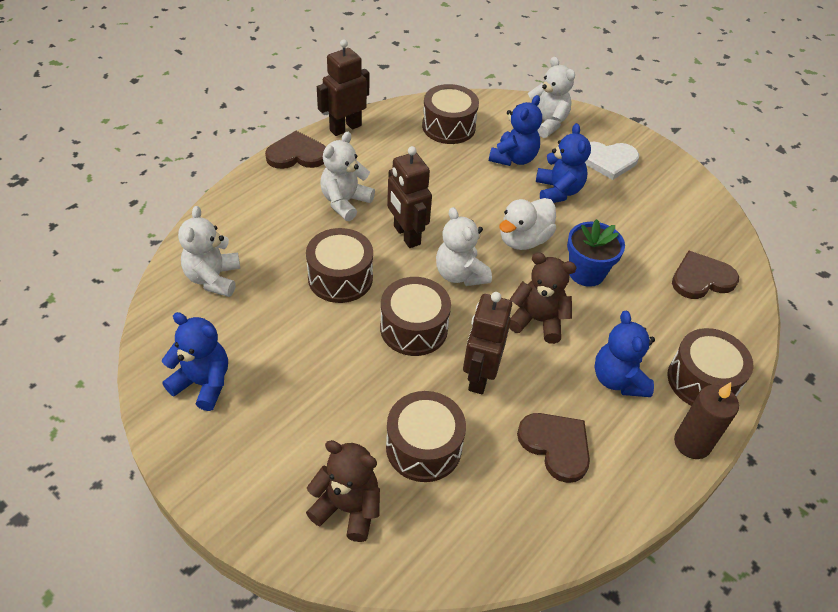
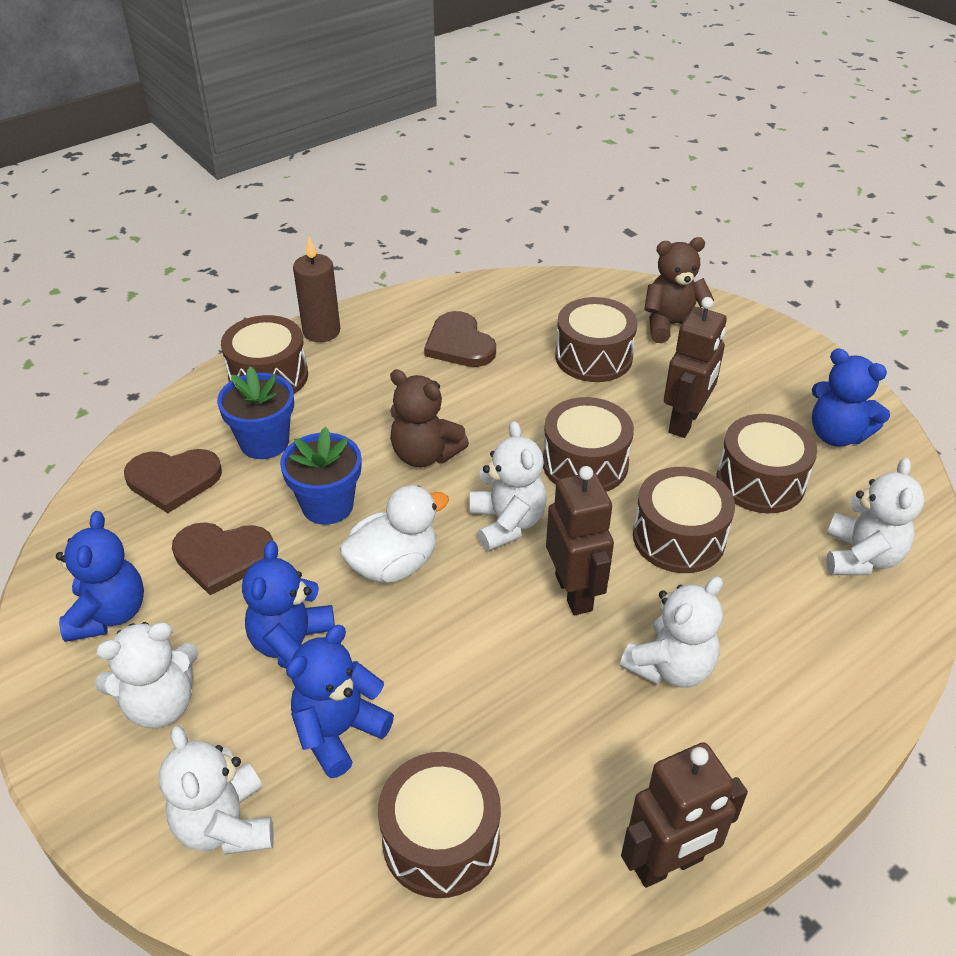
camera: 165 degrees left, 5 degrees down
brown heart [265,131,326,169] -> brown heart moved to [172,522,273,595]
brown teddy bear [306,440,380,542] -> brown teddy bear turned 135 degrees clockwise [644,237,714,343]
brown robot [463,292,512,394] -> brown robot moved to [664,297,727,438]
white heart [585,142,639,180] -> white teddy bear [95,622,198,728]
blue teddy bear [594,311,655,397] -> blue teddy bear moved to [56,511,144,642]
none -> blue flower pot [217,366,294,459]
none -> brown drum [716,414,817,513]

